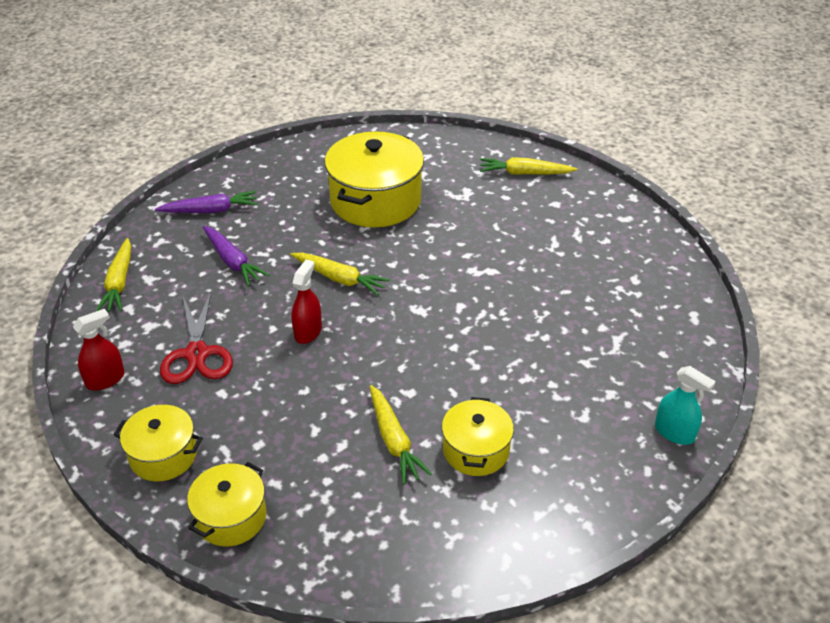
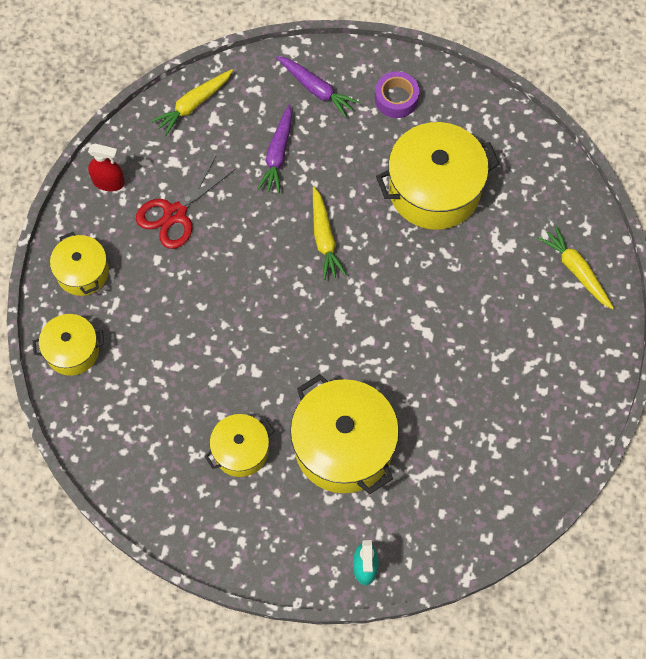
camera: 50 degrees right, 25 degrees up
red spray bottle [291,260,322,344] -> none
yellow carrot [370,385,432,484] -> none
none -> yellow pot [290,374,399,494]
none -> purple tape [375,71,419,118]

